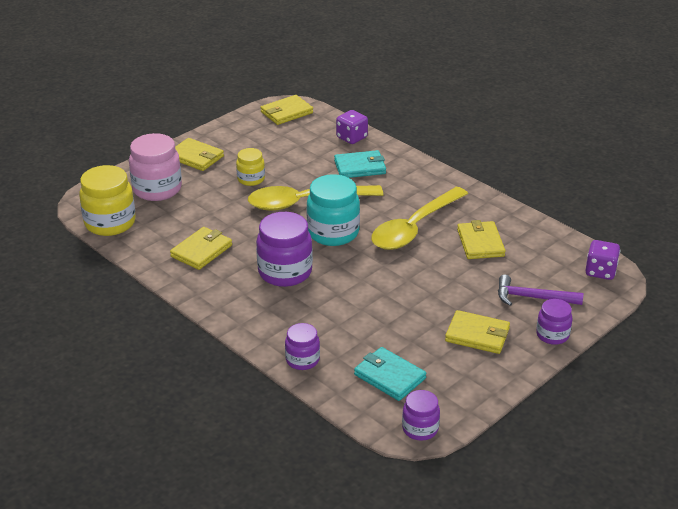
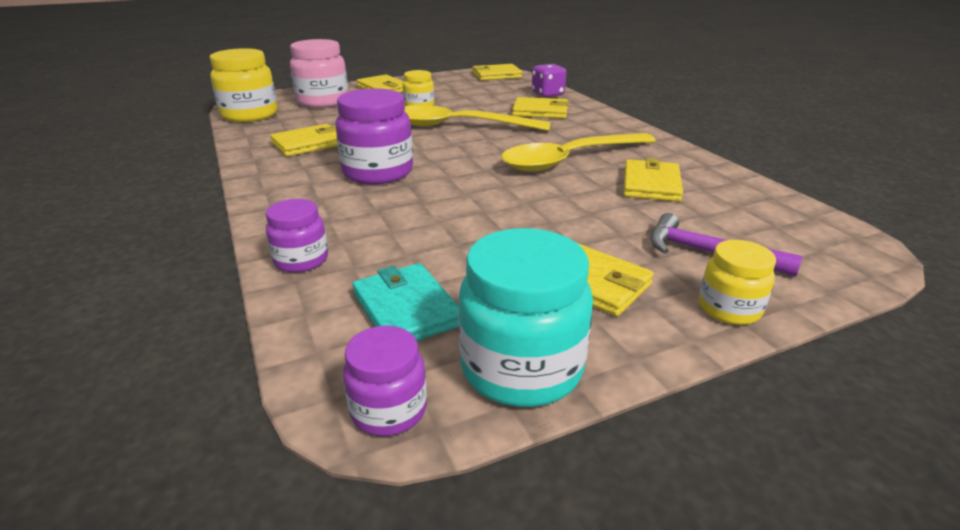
camera: 20 degrees right, 5 degrees down
turquoise jar [306,174,360,246] -> turquoise jar moved to [458,228,593,407]
turquoise wallet [334,150,386,178] -> yellow wallet [512,97,569,119]
purple jar [536,299,572,345] -> yellow jar [699,240,776,325]
purple dice [585,240,620,280] -> none

